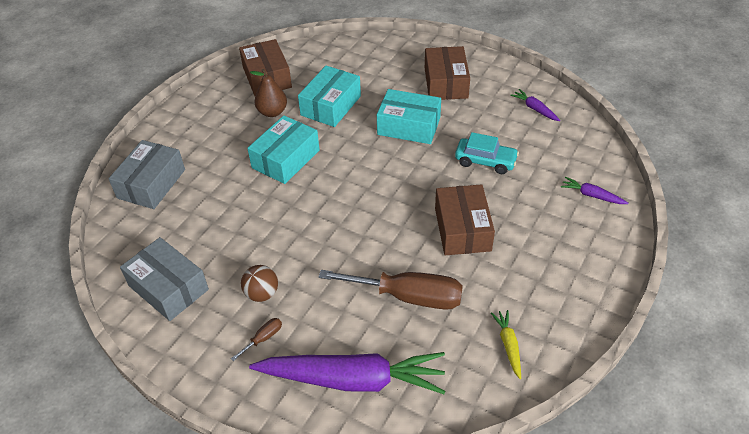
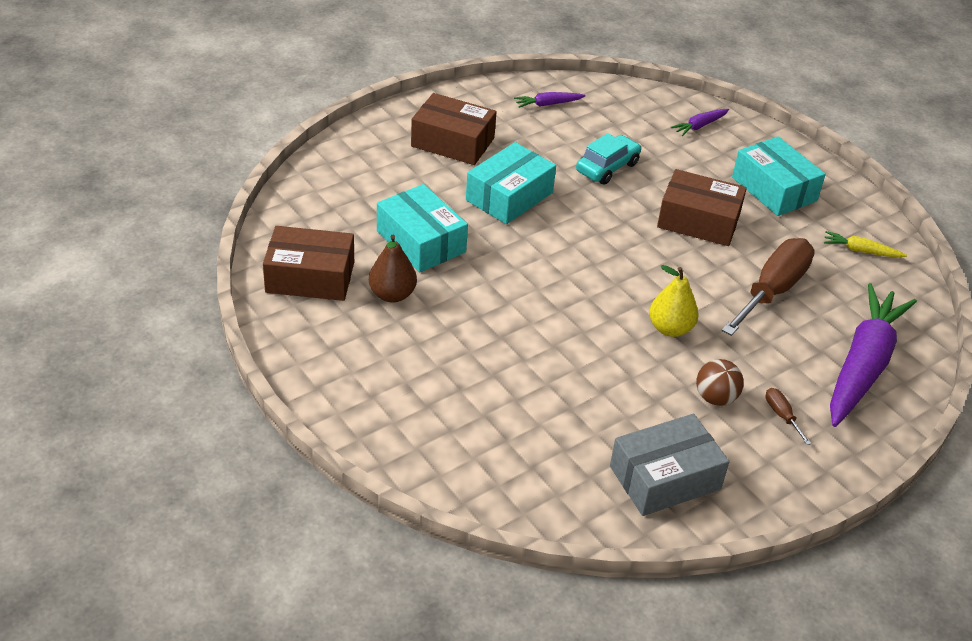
camera: 70 degrees left, 5 degrees down
grey box [108,140,185,209] -> none
turquoise box [247,116,320,184] -> turquoise box moved to [732,137,826,216]
none -> yellow pear [649,265,698,337]

